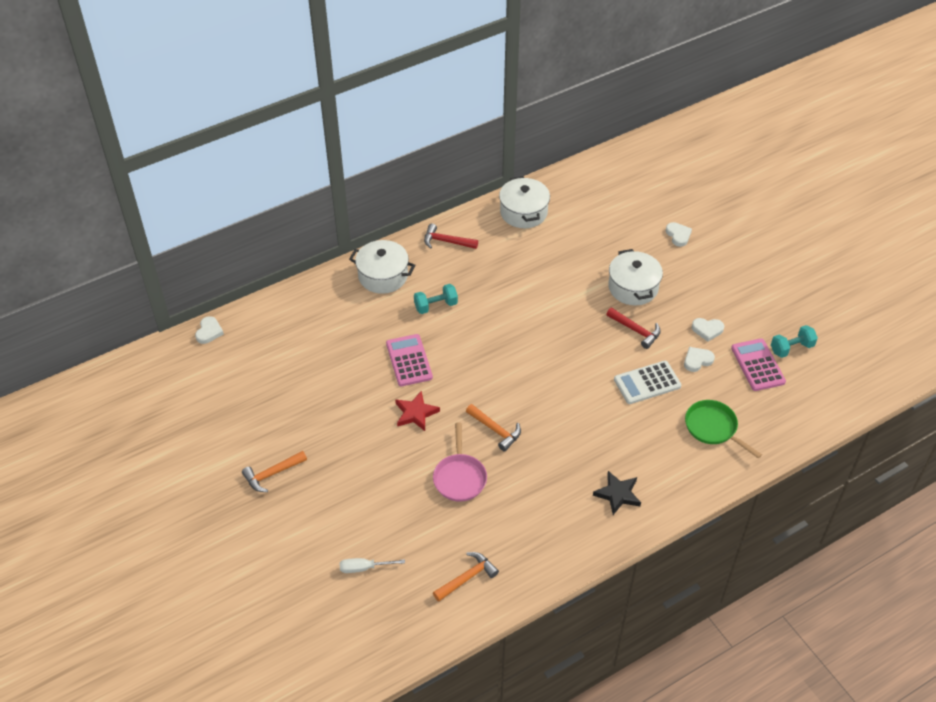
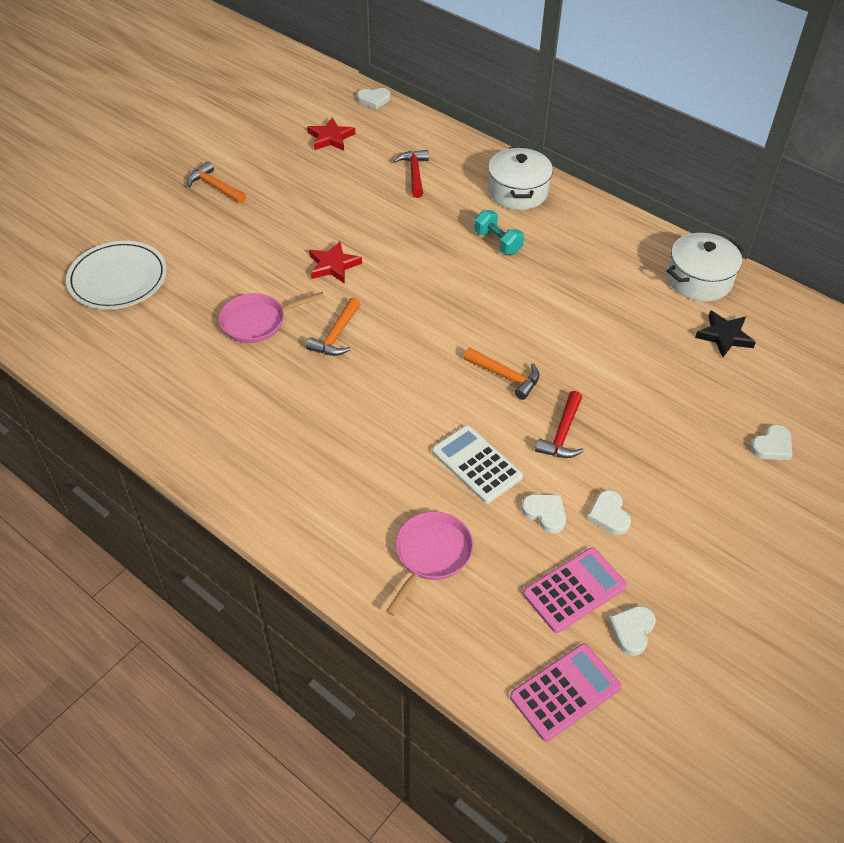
camera: 70 degrees right, 0 degrees up
white screwdriver [340,558,405,573] -> white plate [66,241,167,309]
pink calculator [386,334,433,386] -> pink calculator moved to [510,643,621,742]
red hammer [424,223,478,249] -> red hammer moved to [393,150,429,198]
orange hammer [433,552,499,602] -> orange hammer moved to [464,348,540,400]
black star [593,471,641,515] -> black star moved to [695,310,756,357]
white pot [608,249,663,305] -> none
green pan [685,400,762,459] -> pink pan [386,511,473,616]
turquoise dumbbell [771,325,818,358] -> white heart [608,606,656,656]
none -> red star [307,117,355,151]

